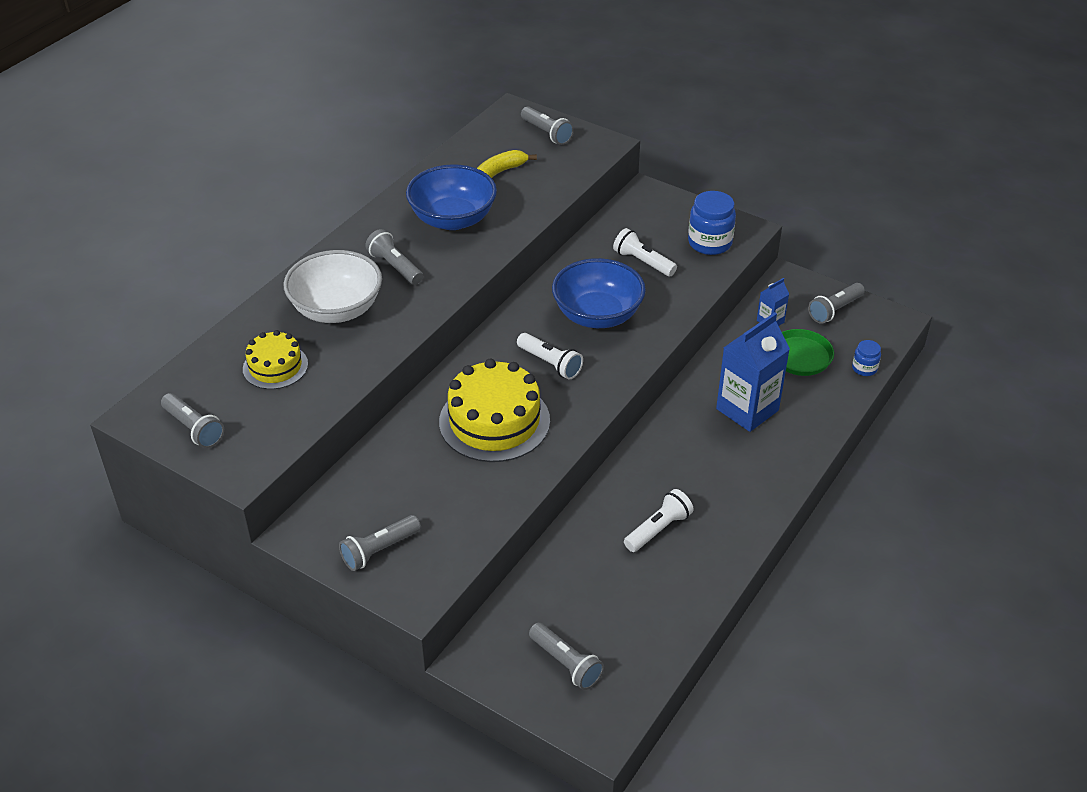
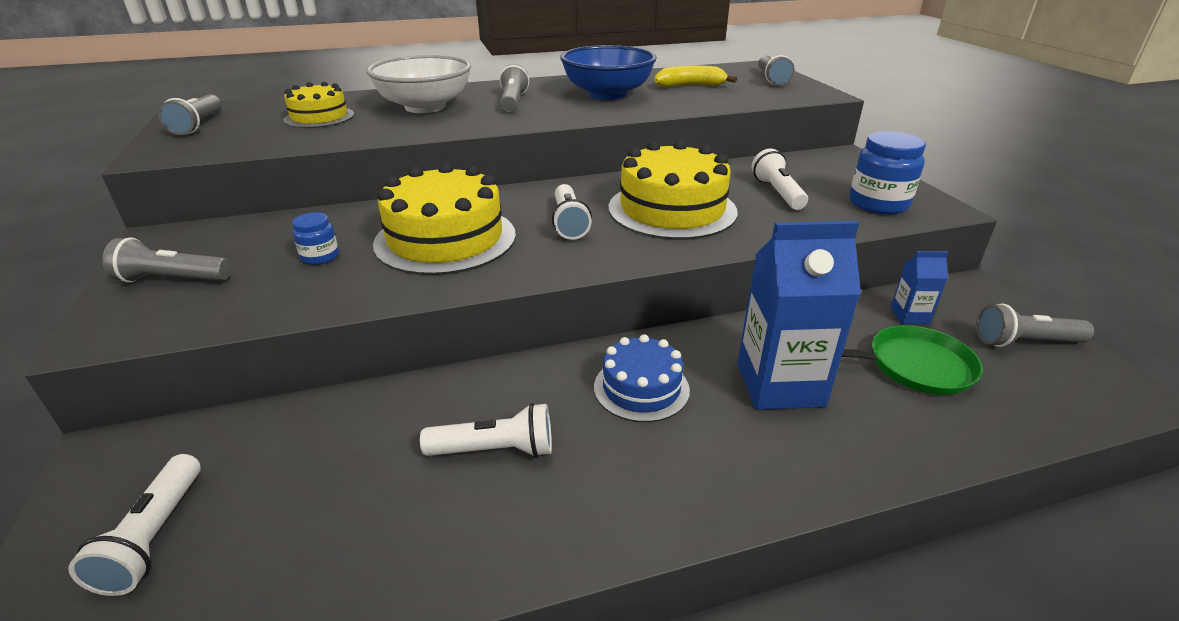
camera: 40 degrees right, 10 degrees down
grey flashlight [529,623,604,690] -> white flashlight [68,454,201,596]
blue bowl [552,258,646,328] -> yellow cake [608,140,737,240]
blue jar [852,340,881,376] -> blue jar moved to [292,212,339,265]
none -> blue cake [594,334,690,422]

